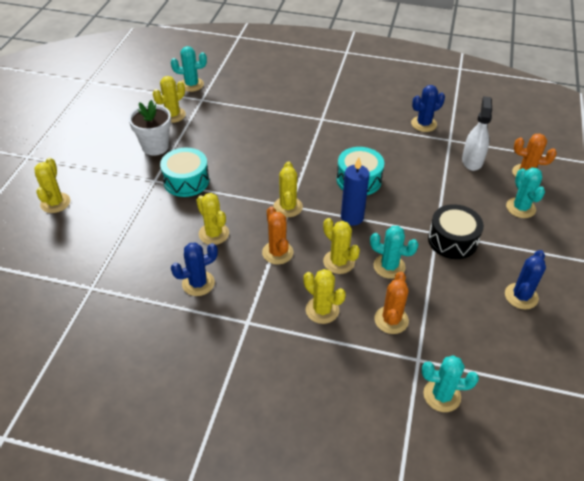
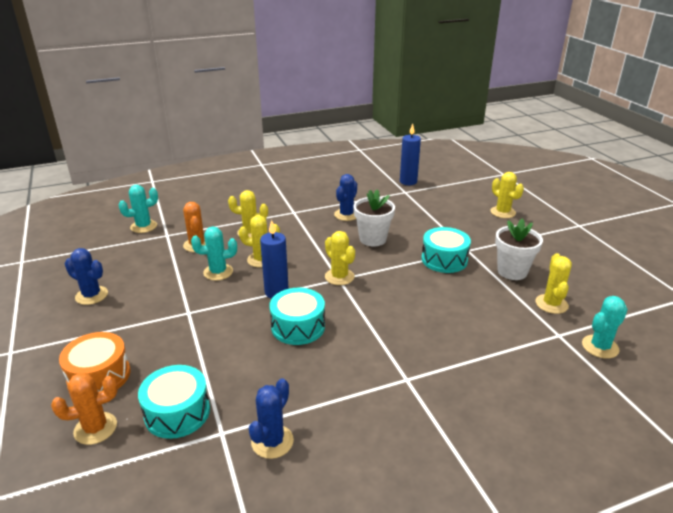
camera: 145 degrees right, 15 degrees down
yellow cactus [196,193,229,245] -> white flower pot [353,189,395,246]
orange cactus [262,206,293,265] -> none
black drum [428,204,484,259] -> none
white spray bottle [462,96,492,171] -> turquoise drum [138,365,210,439]
blue cactus [505,250,546,309] -> blue cactus turned 60 degrees counterclockwise [65,248,108,305]
turquoise cactus [506,167,545,218] -> orange drum [59,332,130,392]
none -> blue candle [400,124,421,185]

